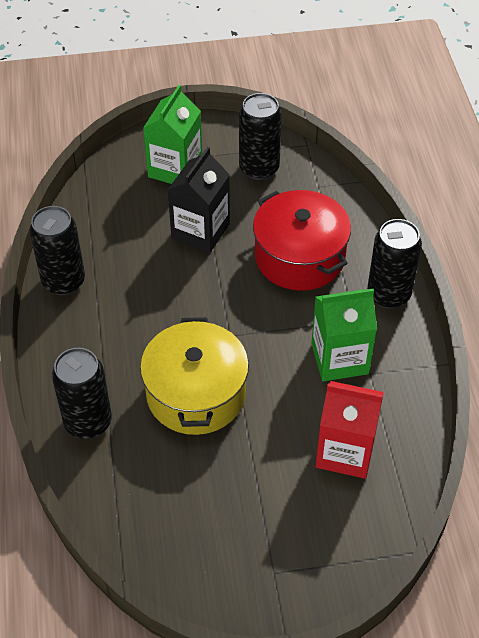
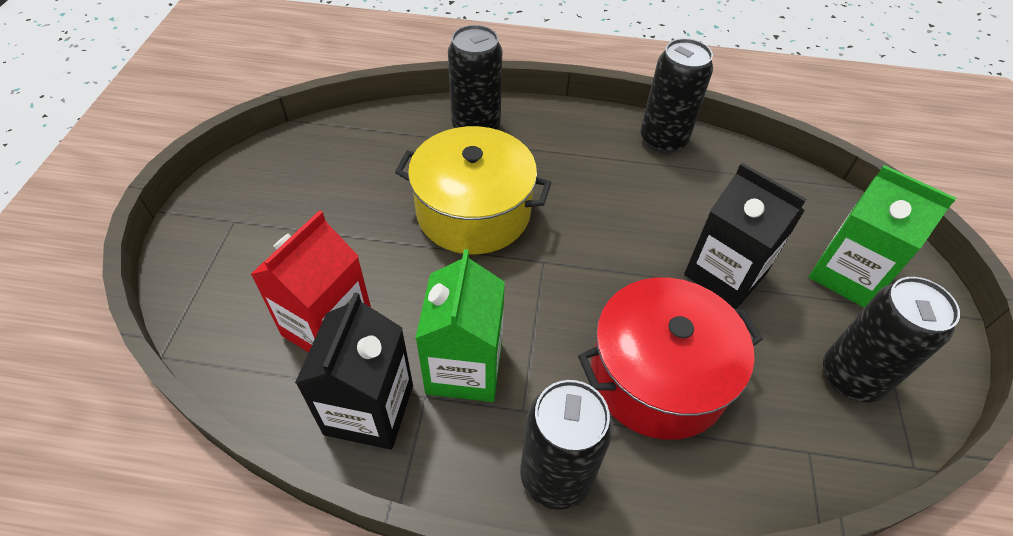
camera: 105 degrees right, 0 degrees up
none -> black carton [295,292,413,450]

